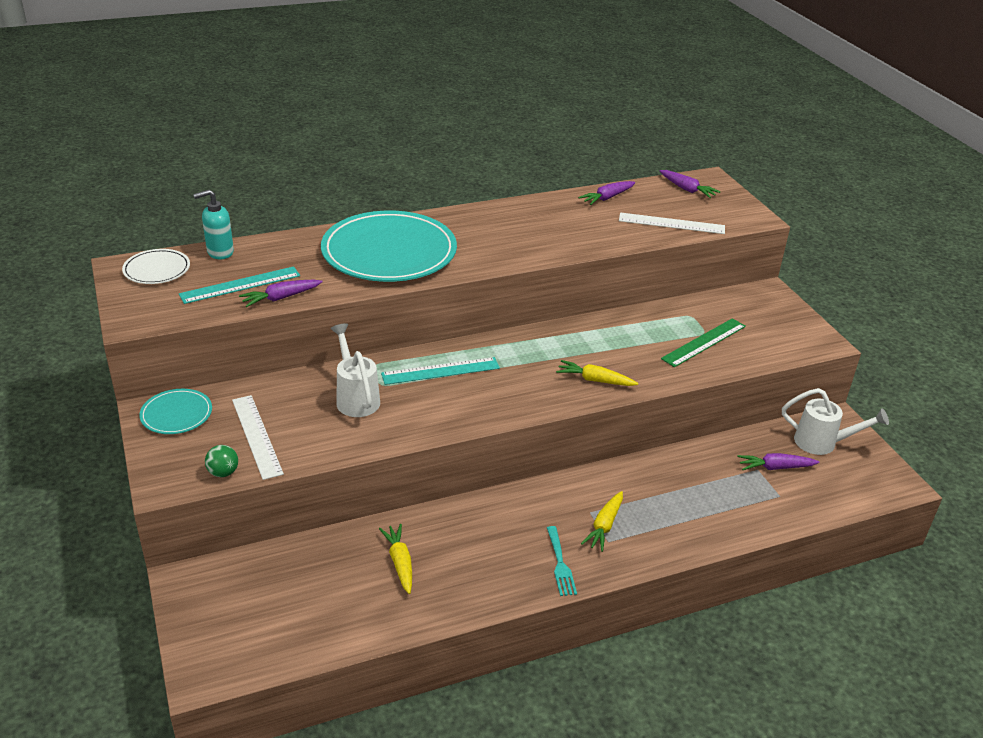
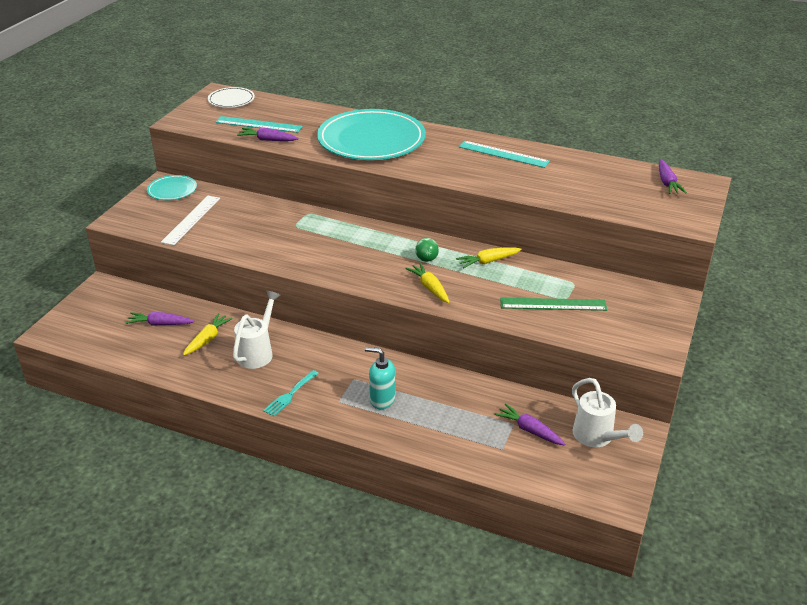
camera: 45 degrees right, 0 degrees up
turquoise soap dispenser [193,190,234,259] -> turquoise soap dispenser moved to [365,347,395,409]
green ball [205,445,238,477] -> green ball moved to [415,238,439,262]
white watering can [330,323,380,417] -> white watering can moved to [233,291,281,369]
turquoise ruler [381,357,500,385] -> turquoise ruler moved to [459,141,550,168]
purple carrot [578,181,635,205] -> purple carrot moved to [125,312,194,326]
yellow carrot [581,491,623,552] -> yellow carrot moved to [456,247,522,268]
white ruler [619,212,725,234] -> none

